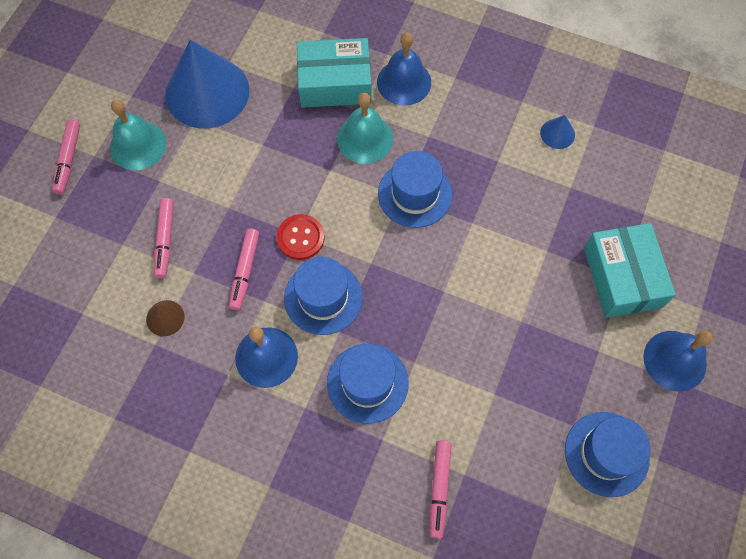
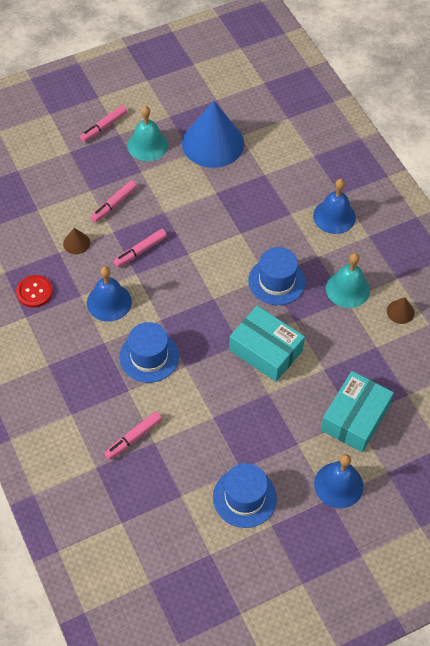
camera: 40 degrees right, 10 degrees down
red button [276,214,324,260] -> red button moved to [16,275,53,308]
blue hat [284,257,363,335] -> none
turquoise box [297,38,371,108] -> turquoise box moved to [229,306,305,382]
turquoise bell [337,93,393,164] -> turquoise bell moved to [326,253,370,308]
blue cone [540,115,575,149] -> brown cone [387,297,415,324]

